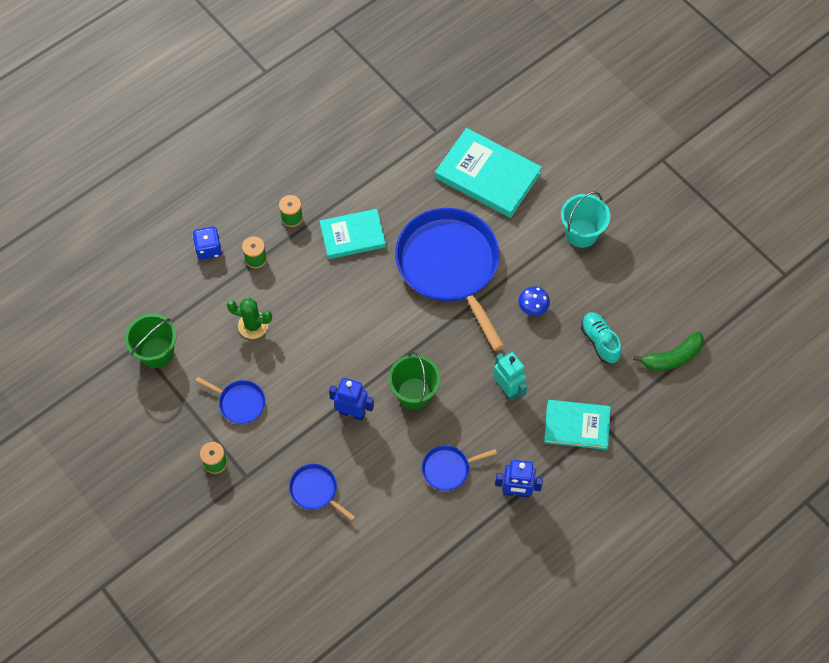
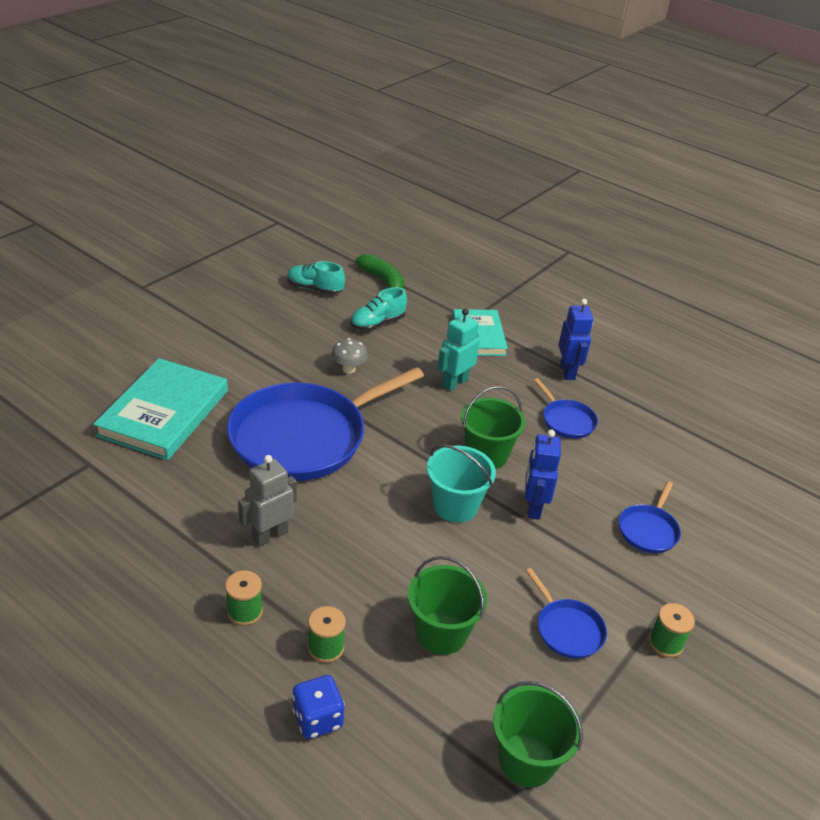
camera: 105 degrees left, 25 degrees down
blue pan [195,377,266,424] -> blue pan turned 135 degrees clockwise [526,568,607,659]
green cactus [227,298,272,339] -> green bucket [408,556,487,655]
turquoise book [320,209,386,259] -> grey robot [238,455,297,547]
blue mushroom [519,286,550,316] -> grey mushroom [331,338,368,374]
turquoise bucket [561,192,610,248] -> turquoise bucket moved to [427,444,496,523]
none -> turquoise shoe [287,261,345,295]

